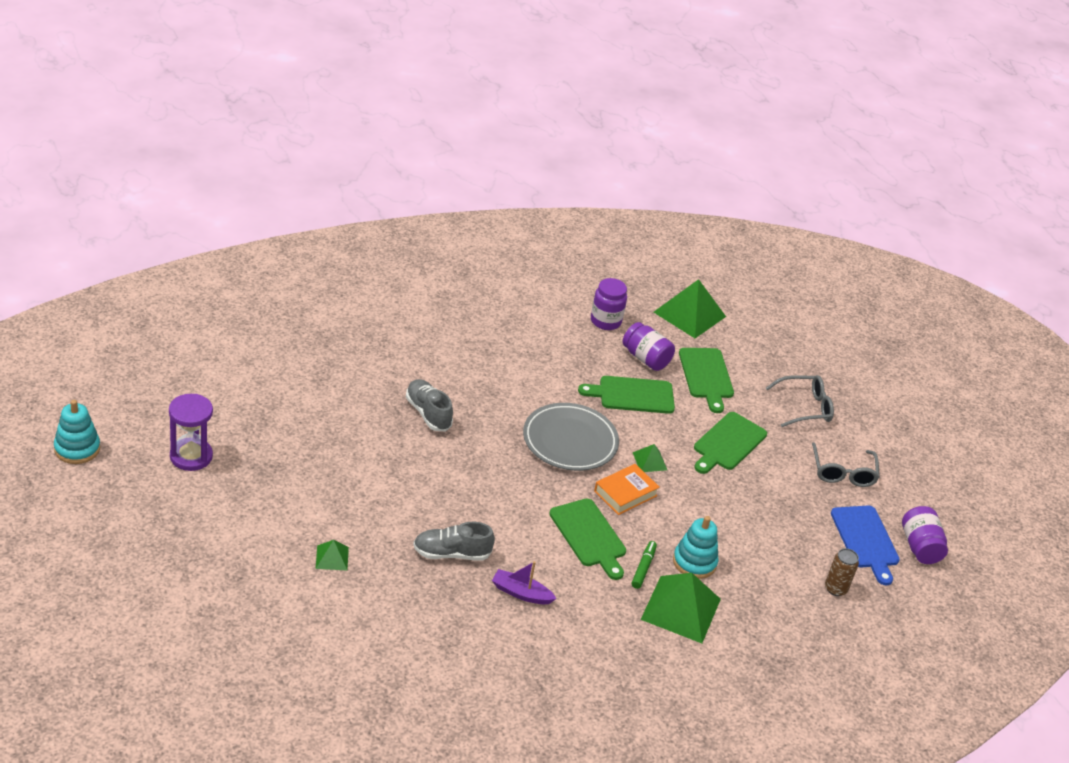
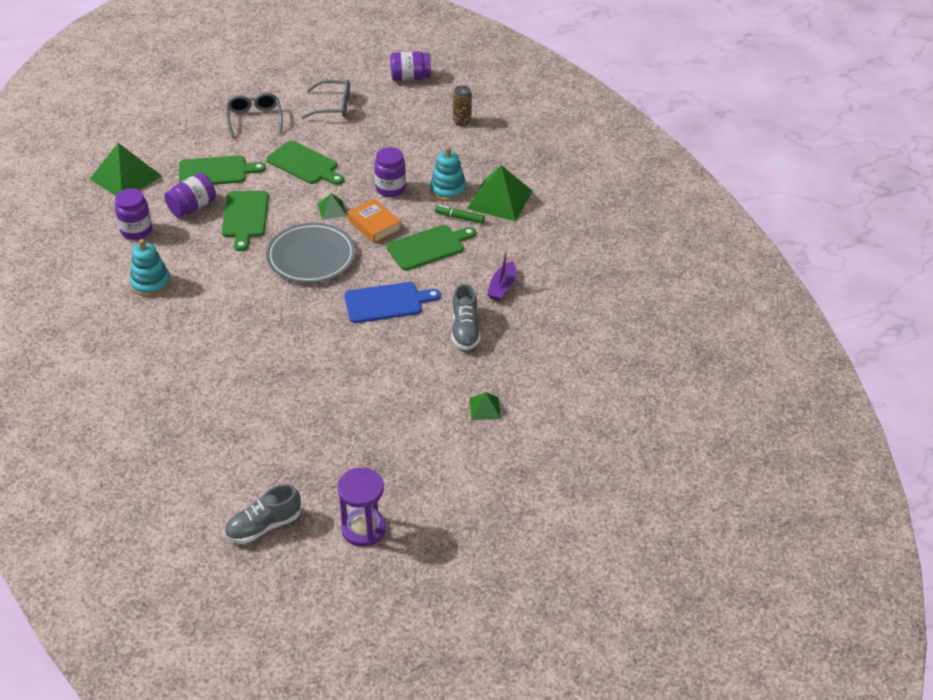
camera: 85 degrees left, 5 degrees up
turquoise stacking toy [54,400,100,464] -> turquoise stacking toy moved to [130,239,171,297]
grey shoe [406,379,453,431] -> grey shoe moved to [225,484,301,544]
blue cutting board [831,506,900,585] -> blue cutting board moved to [344,282,441,323]
none -> purple jar [374,147,406,197]

